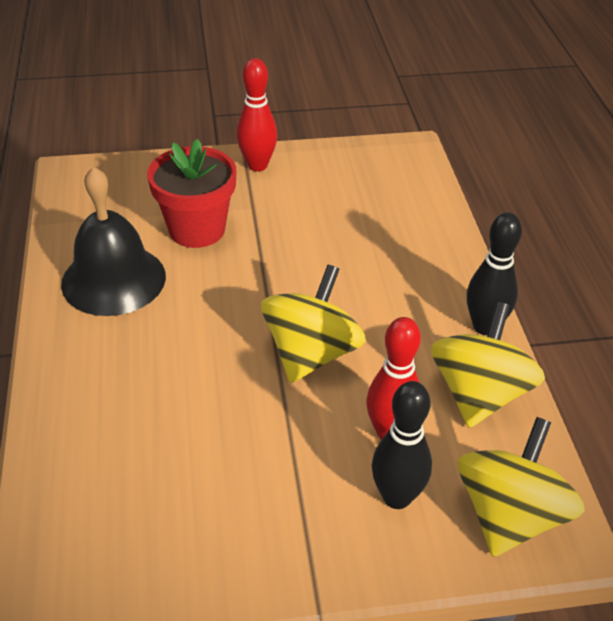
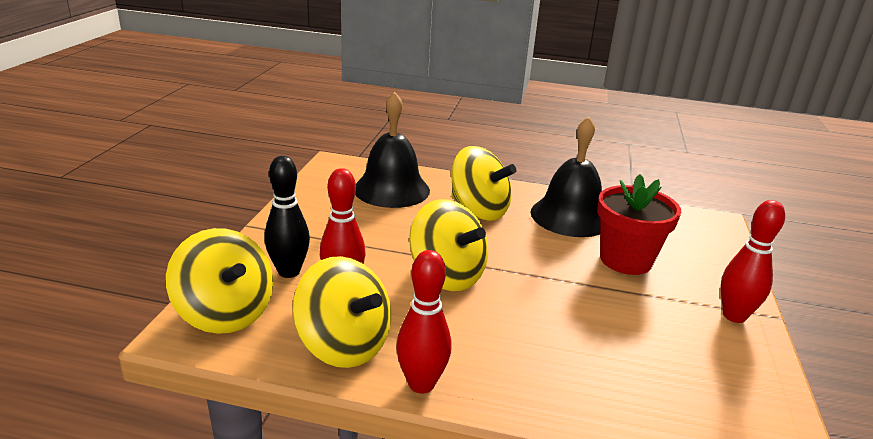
camera: 110 degrees right, 15 degrees down
black bowling pin [467,212,522,335] -> red bowling pin [396,250,451,394]
none -> black bell [355,92,430,208]
none -> yellow spinning top [451,146,516,221]

